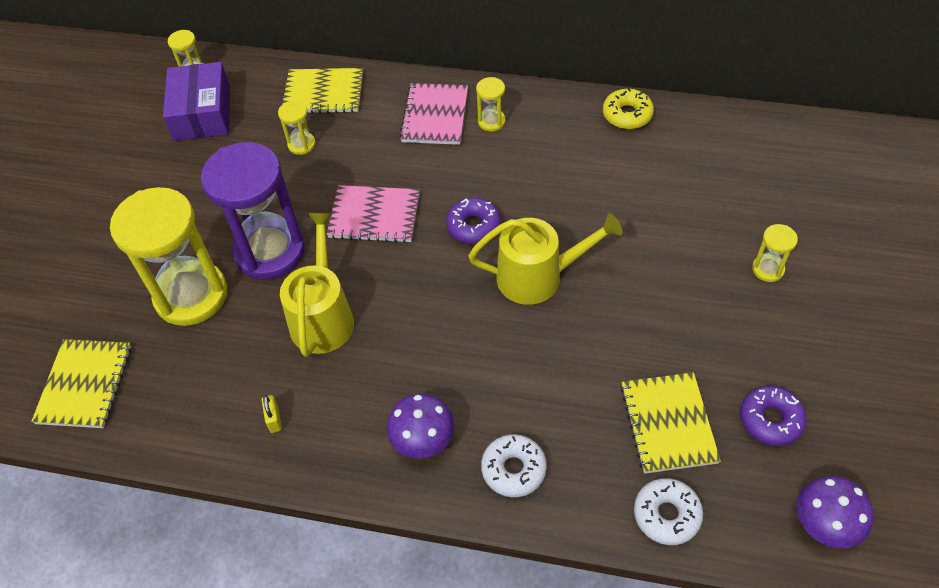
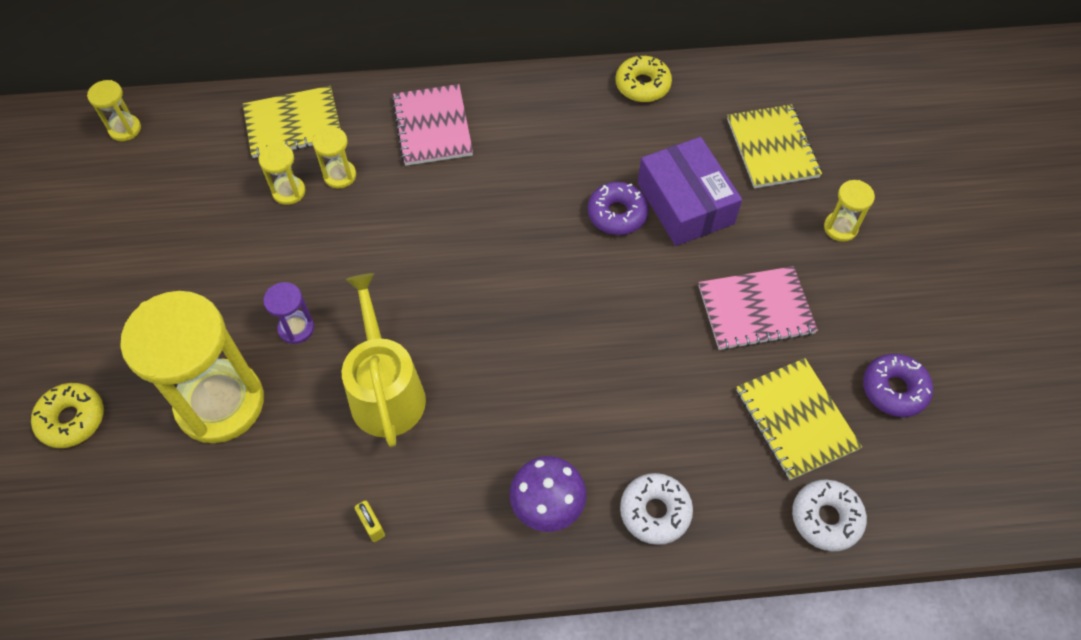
camera: 20 degrees left, 5 degrees up
yellow notebook [31,339,131,428] -> yellow notebook moved to [727,104,822,188]
purple box [163,62,230,141] -> purple box moved to [638,137,742,246]
purple hourglass [201,142,305,280] -> purple hourglass [263,282,314,344], size x0.43
pink notebook [327,185,420,243] -> pink notebook moved to [699,266,818,350]
purple donut [446,198,501,244] -> purple donut moved to [587,182,649,235]
yellow watering can [468,213,622,305] -> none
yellow hourglass [476,77,506,132] -> yellow hourglass moved to [313,127,356,189]
purple mushroom [797,476,874,549] -> none
none -> yellow donut [31,383,104,448]

